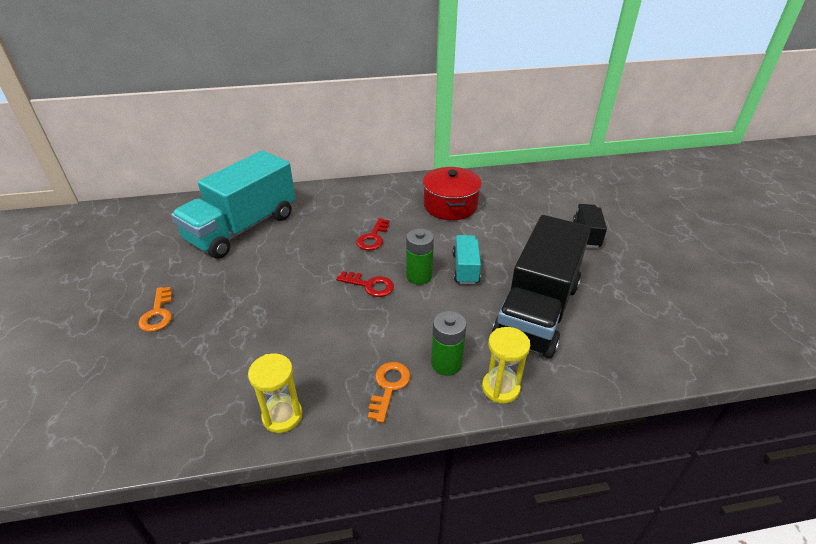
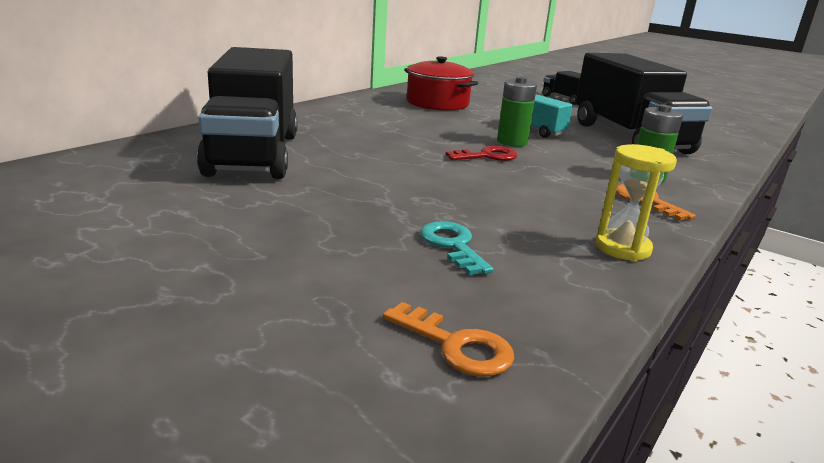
camera: 45 degrees left, 15 degrees down
orange key [138,287,172,332] -> orange key moved to [383,302,515,377]
turquoise truck [171,151,296,258] -> black truck [197,47,298,179]
red key [356,218,389,250] -> none
yellow hourglass [482,327,530,404] -> none
none -> turquoise key [420,221,493,275]

